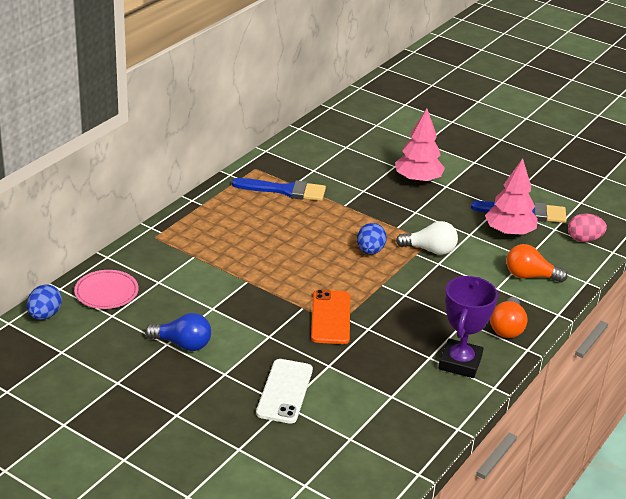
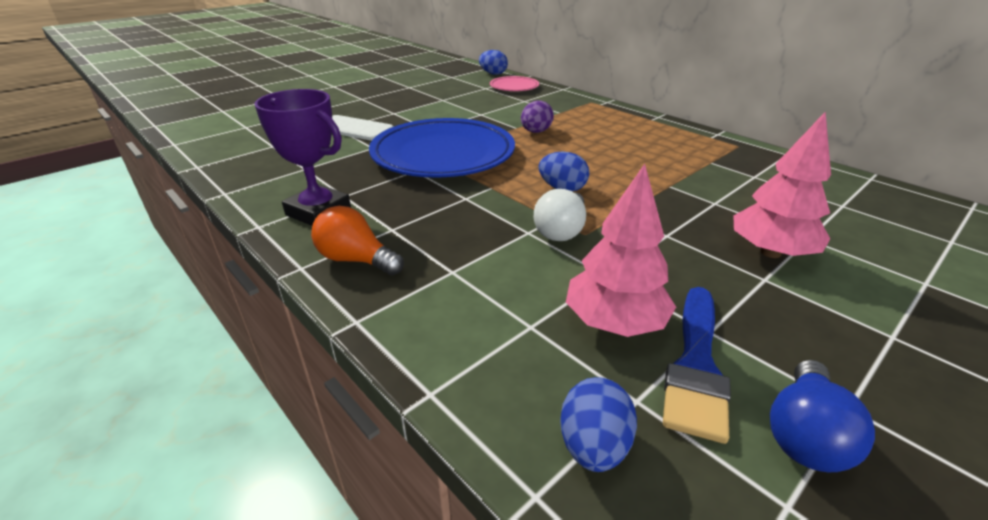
camera: 105 degrees right, 0 degrees up
blue light bulb [145,313,211,351] -> blue light bulb moved to [770,360,875,472]
blue brush [232,178,326,201] -> none
orange phone [311,289,350,344] -> blue plate [369,118,515,178]
orange light bulb [506,244,568,283] -> none
pink egg [568,213,607,242] -> blue egg [560,377,637,472]
none -> purple egg [521,101,554,133]

